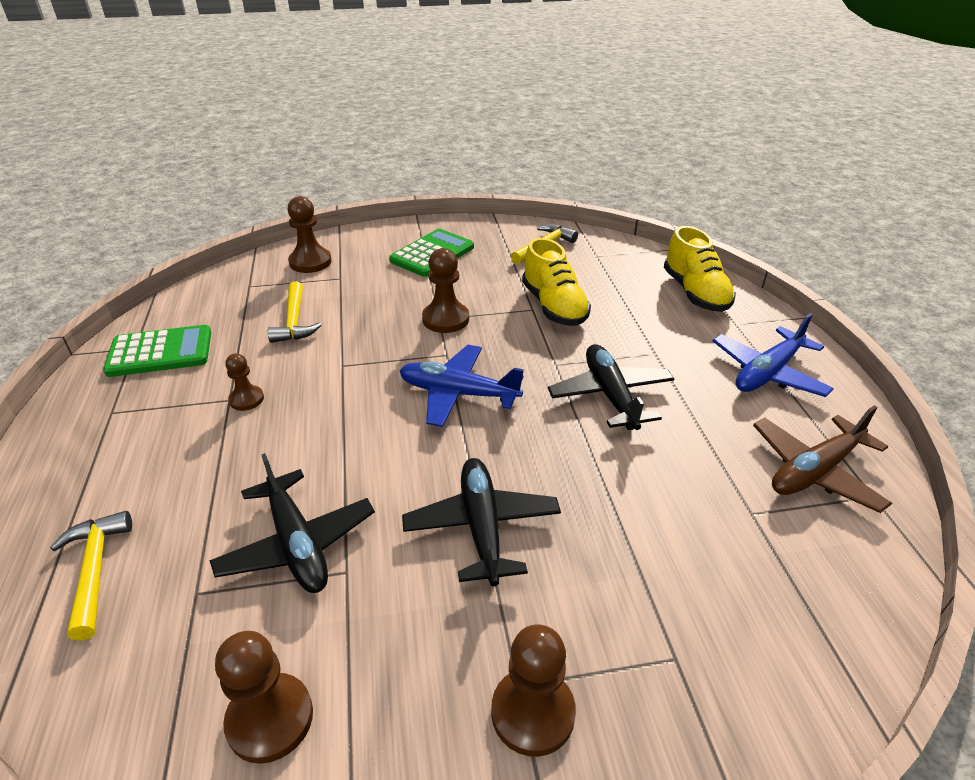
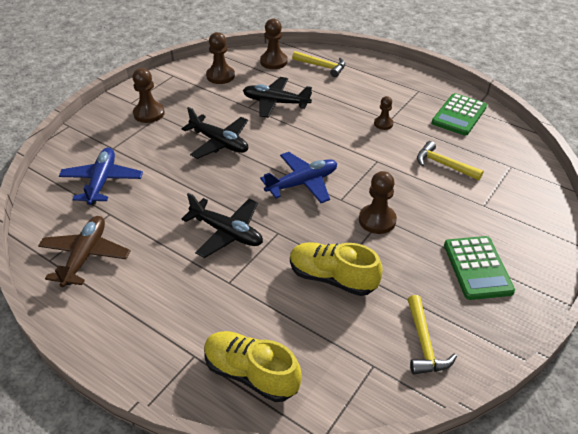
camera: 135 degrees right, 5 degrees up
brown pawn [287,196,332,273] -> brown pawn moved to [260,19,288,69]
blue plane [713,313,834,397] -> blue plane moved to [59,147,143,205]

